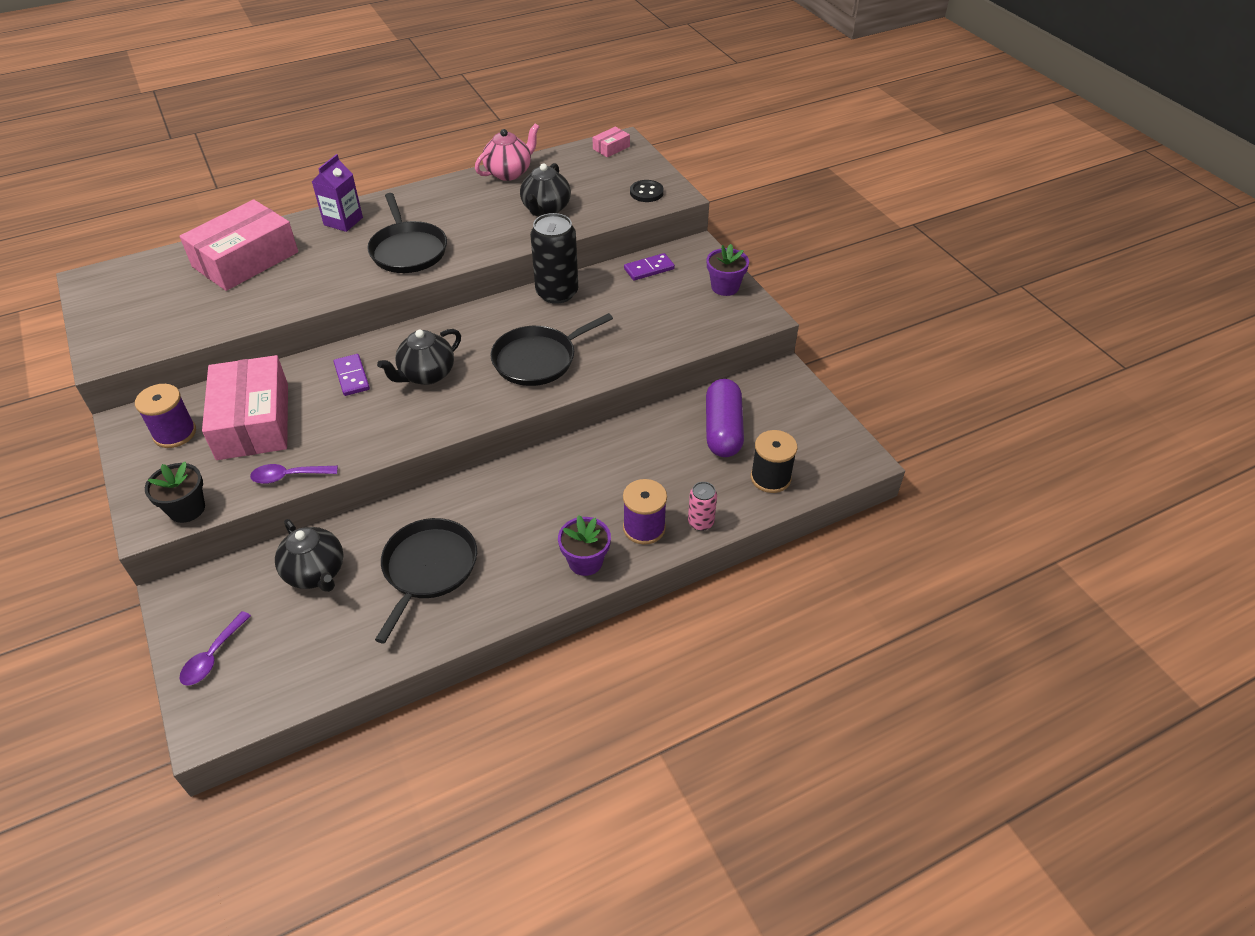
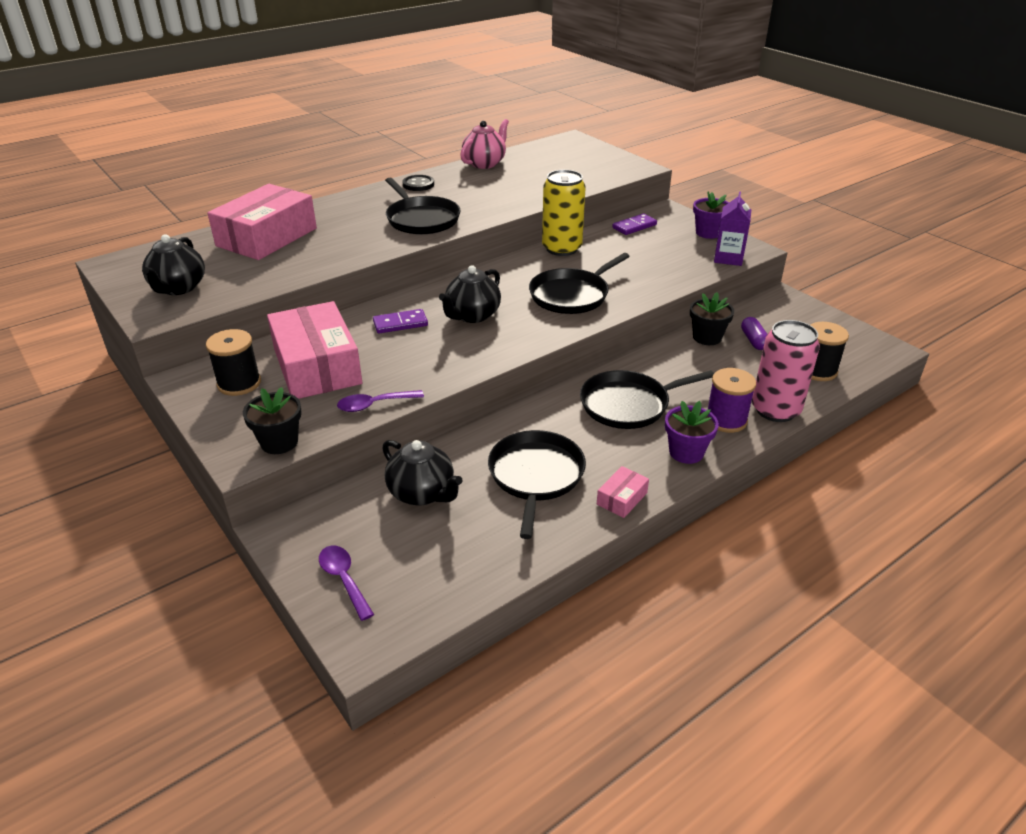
camera: 10 degrees left, 10 degrees down
purple spool [135,384,196,448] -> black spool [206,329,261,396]
purple spoon [179,611,251,686] -> purple spoon turned 135 degrees clockwise [319,545,374,621]
purple carton [312,154,363,232] -> purple carton moved to [714,191,751,266]
purple domino [334,354,370,396] -> purple domino turned 75 degrees counterclockwise [373,309,428,333]
black teapot [520,163,571,216] -> black teapot moved to [142,234,205,295]
black can [530,213,578,304] -> yellow can [542,170,586,256]
pink box [592,127,630,157] -> pink box moved to [597,466,649,518]
black button [630,180,664,202] -> black button moved to [403,175,434,191]
pink can [688,482,717,531] -> pink can [752,320,820,422], size x1.93
purple capsule [706,379,744,457] -> purple capsule [741,317,767,350], size x0.52
none -> black pan [580,370,714,429]
none -> black flower pot [690,292,734,345]

